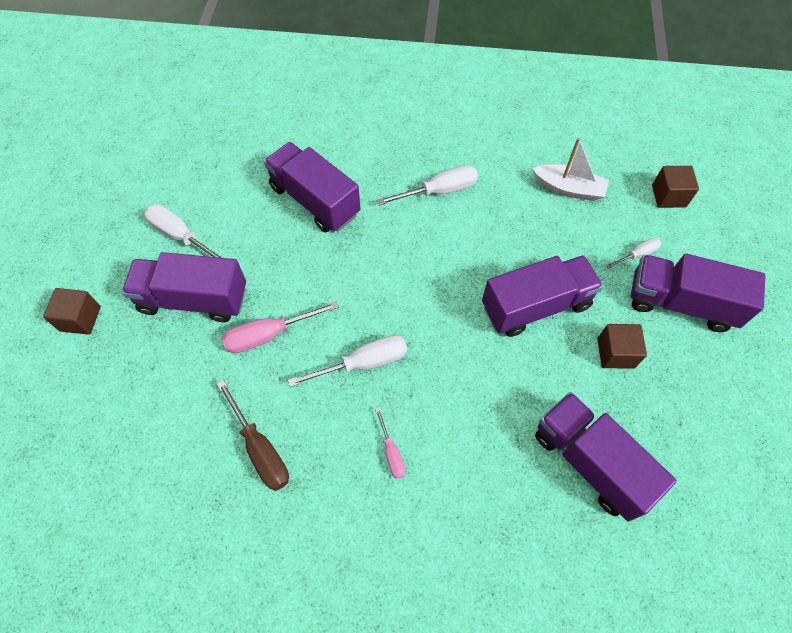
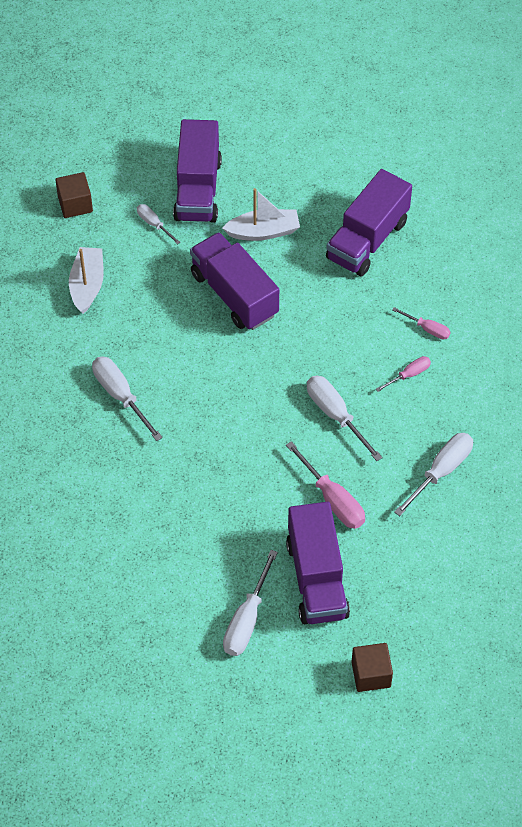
camera: 105 degrees left, 5 degrees down
brown screwdriver [217,380,289,491] -> white screwdriver [394,433,473,516]
purple truck [264,142,361,233] -> none
brown cube [598,324,647,369] -> white boat [222,188,300,241]
none -> pink screwdriver [392,307,450,340]

